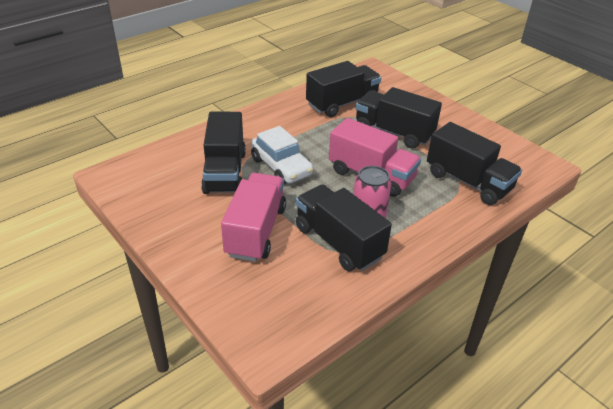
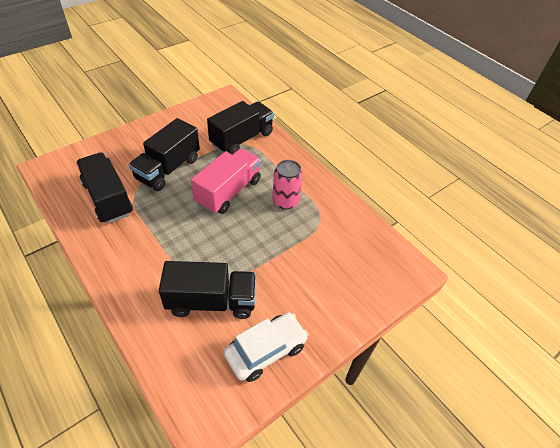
camera: 90 degrees left, 10 degrees up
pink truck [221,173,286,262] -> none
white car [251,126,313,185] -> white car moved to [224,312,309,382]
black truck [296,184,392,271] -> none

